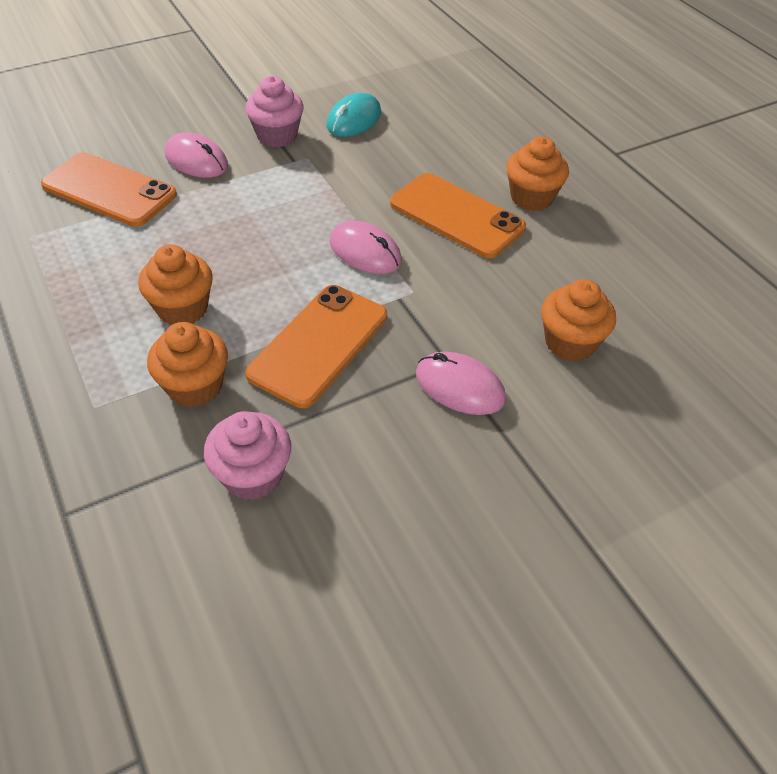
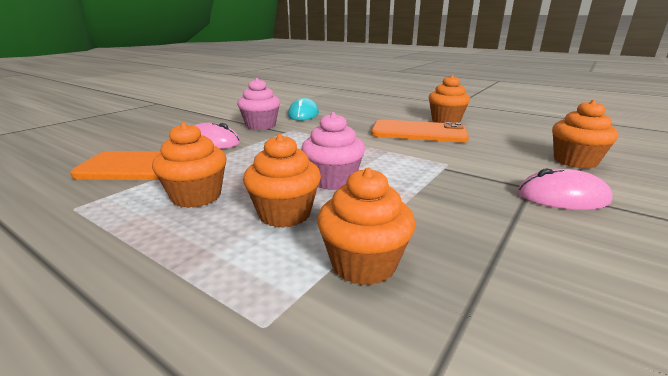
camera: 25 degrees left, 25 degrees down
pink cupcake [204,411,291,500] -> pink cupcake moved to [301,112,365,190]
orange phone [246,285,387,408] -> none
pink mouse [330,221,402,274] -> none
none -> orange cupcake [152,122,226,208]

